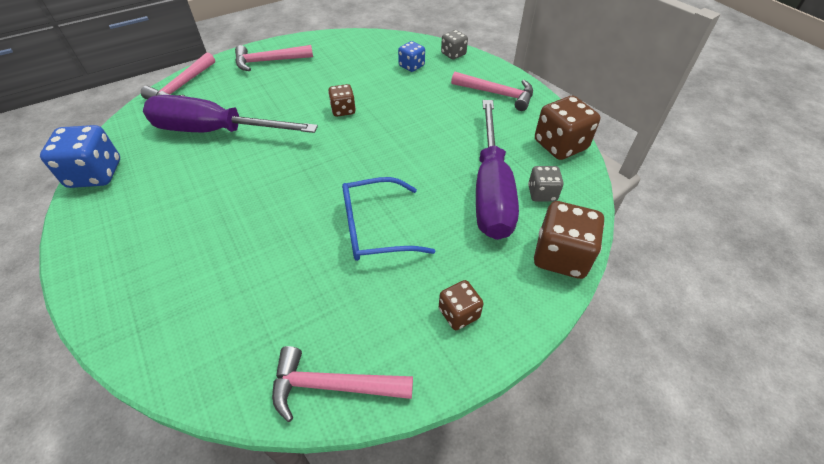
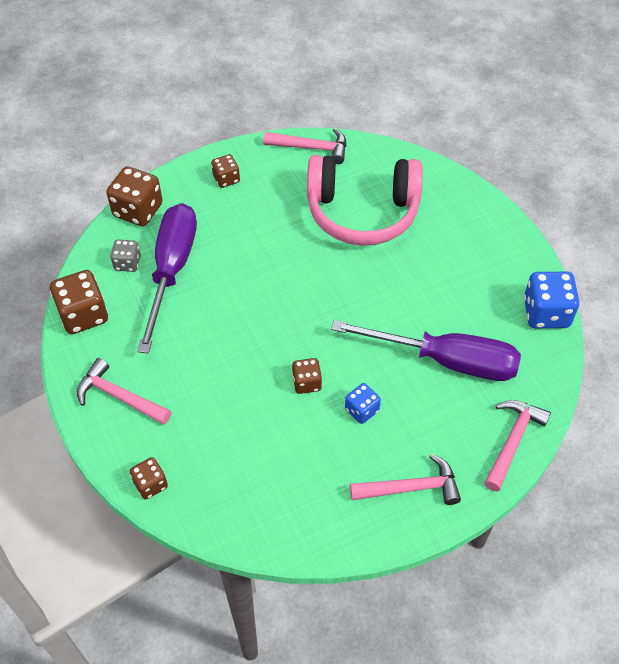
camera: 175 degrees left, 5 degrees up
blue glasses [342,177,435,261] -> none
blue dice [398,41,425,72] -> blue dice moved to [345,383,381,424]
grey dice [441,30,468,60] -> brown dice [130,457,168,499]
none -> pink headphones [307,155,423,246]

